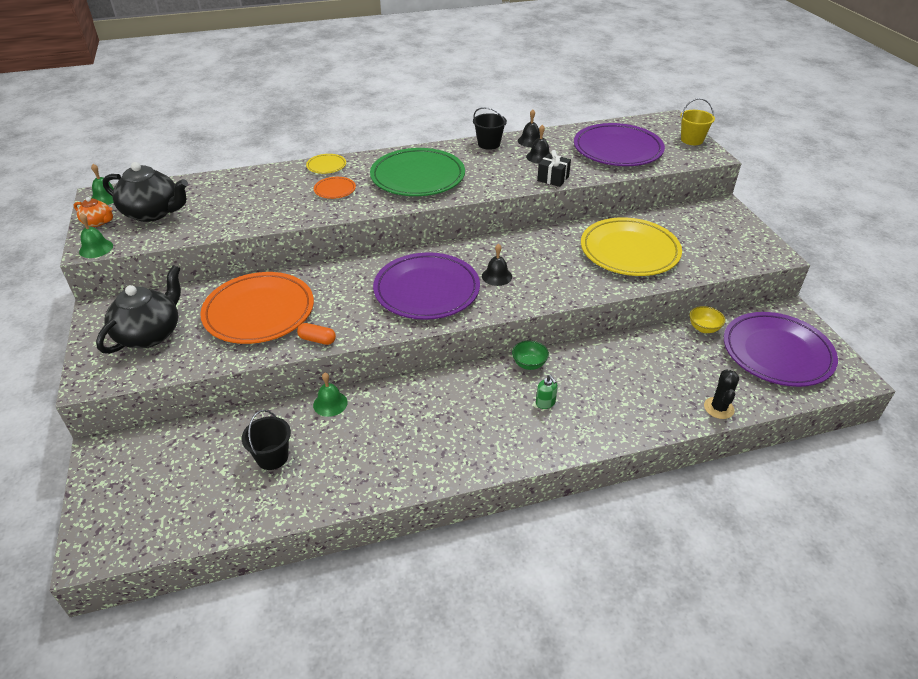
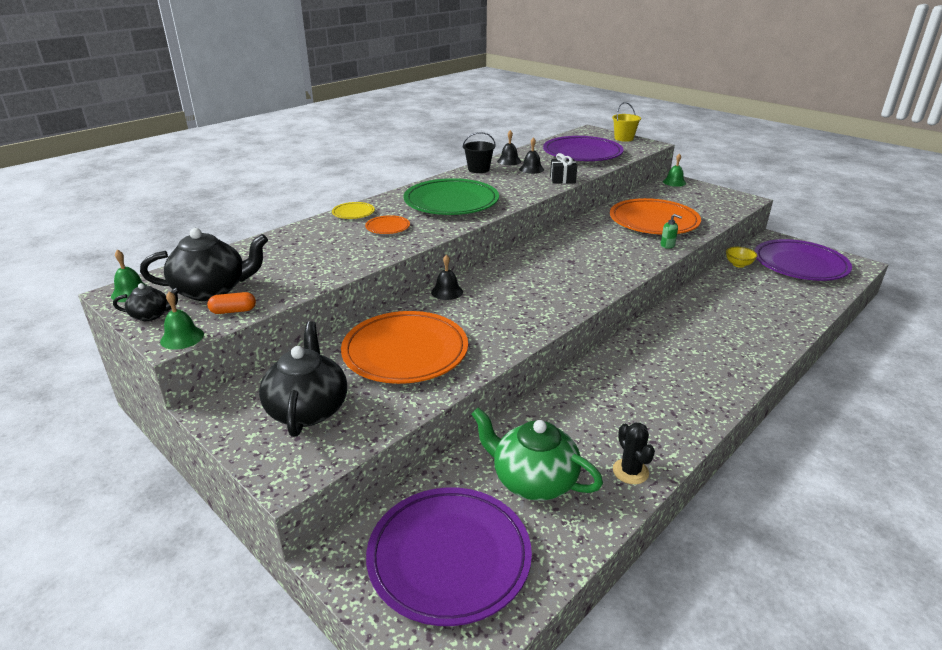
camera: 30 degrees left, 10 degrees down
orange teapot [74,197,113,227] -> black teapot [113,283,180,321]
black bucket [242,410,291,470] -> green teapot [471,408,603,501]
orange capsule [297,323,336,345] -> orange capsule moved to [207,292,256,314]
green bell [313,373,348,417] -> green bell moved to [663,153,686,187]
purple plate [373,252,480,320] -> purple plate moved to [366,487,532,626]
black bell [482,243,512,286] -> black bell moved to [431,255,463,300]
green bowl [512,341,549,370] -> none
green soap dispenser [536,375,558,409] -> green soap dispenser moved to [661,214,682,249]
yellow plate [581,217,682,276] -> orange plate [610,198,701,234]
black cactus [704,370,739,419] -> black cactus moved to [613,422,655,484]

